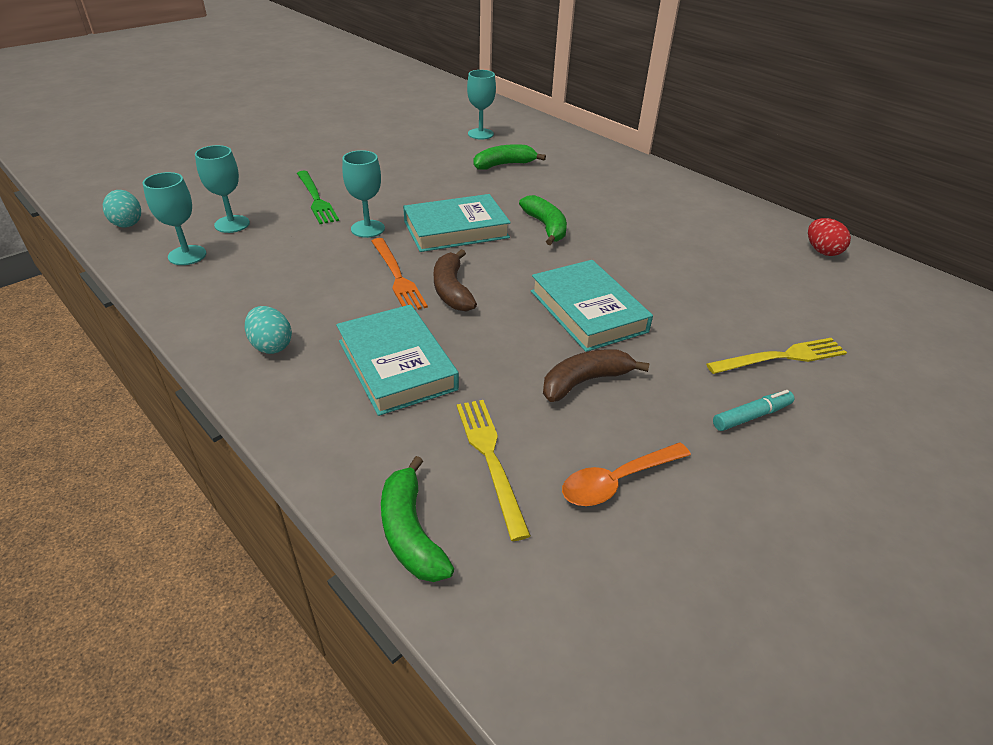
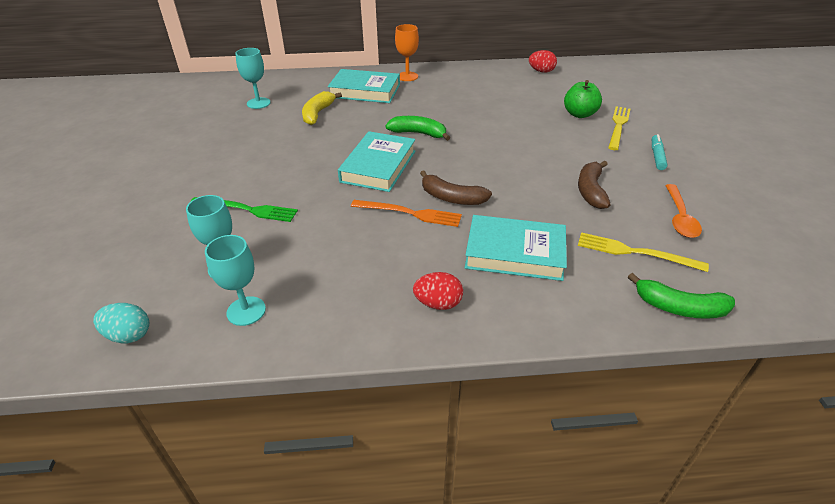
camera: 50 degrees left, 0 degrees up
turquoise egg [245,306,292,354] -> red egg [413,272,463,310]
turquoise goblet [342,150,385,238] -> none
green banana [473,144,546,170] -> yellow banana [302,91,342,125]
turquoise book [531,260,653,352] -> turquoise book moved to [328,69,400,103]
none -> orange goblet [395,24,419,81]
none -> green apple [564,80,602,118]

